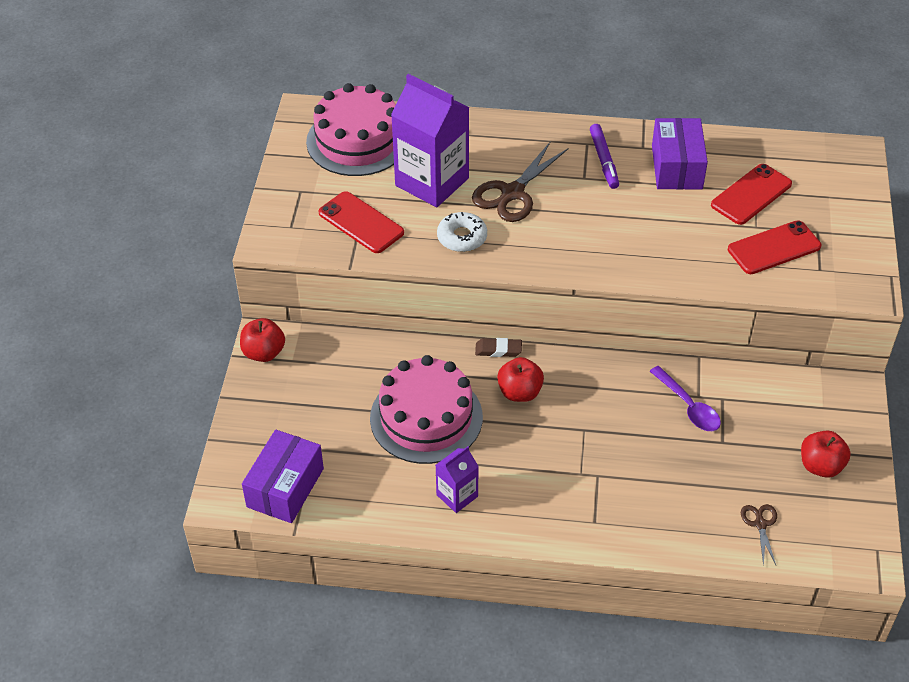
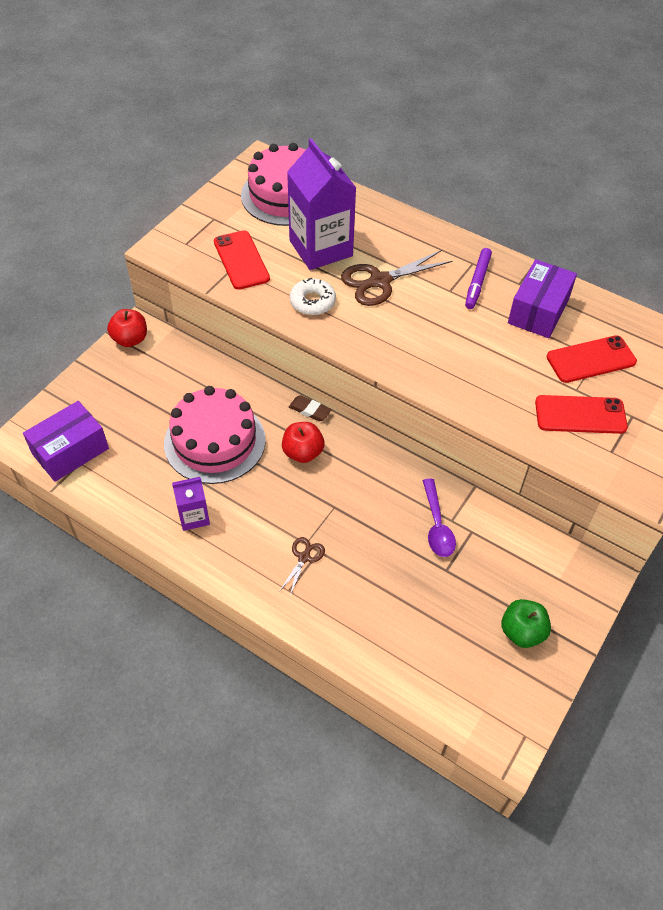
camera: 25 degrees right, 5 degrees up
brown scissors [741,504,777,566] -> brown scissors moved to [279,537,325,596]
red apple [801,431,851,478] -> green apple [501,599,551,648]

